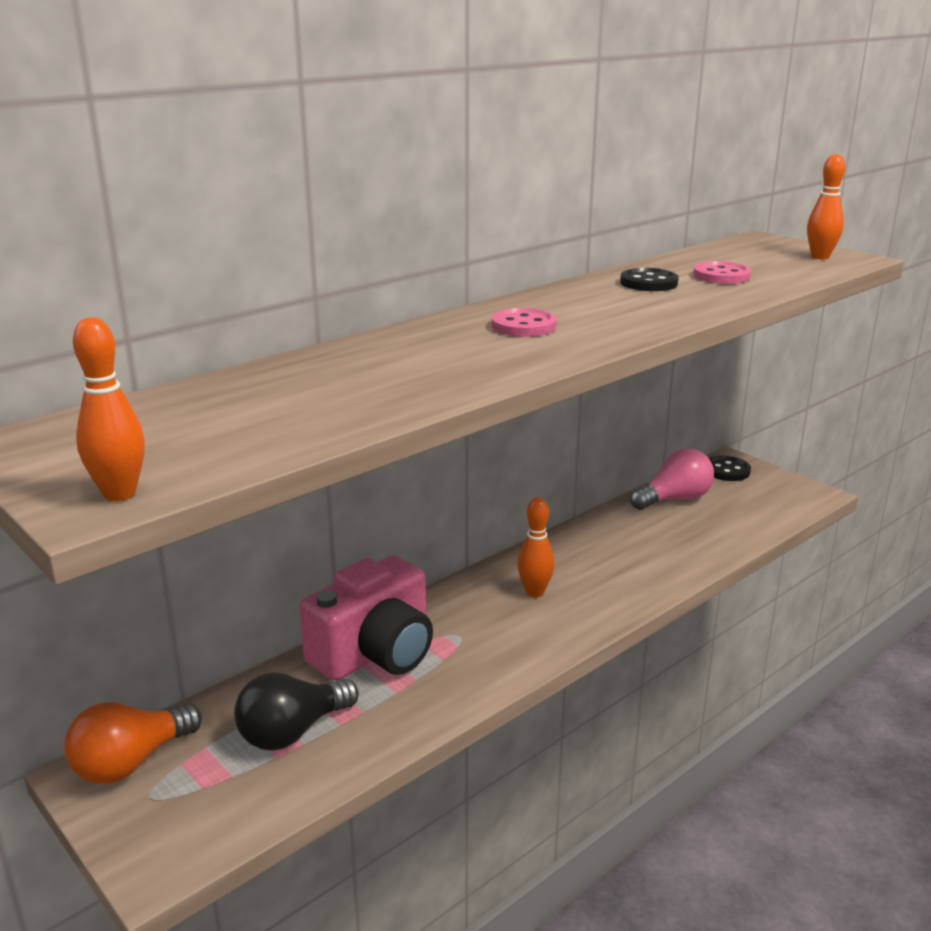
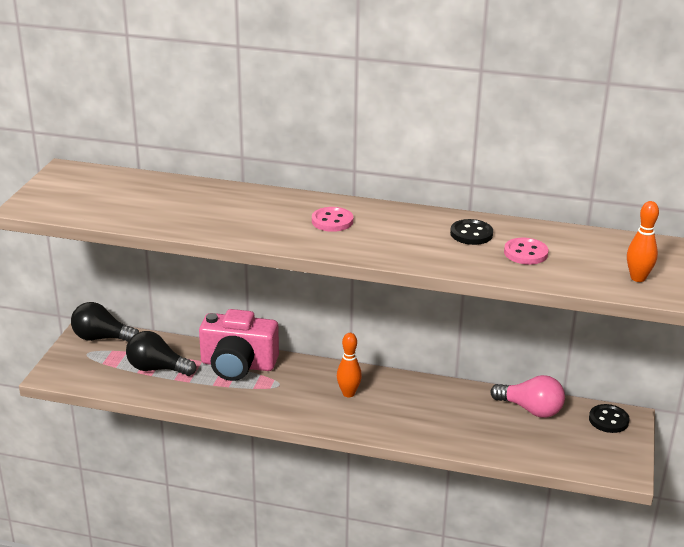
camera: 55 degrees right, 5 degrees up
orange light bulb [64,702,202,784] -> black light bulb [71,302,139,342]
orange bowling pin [73,317,145,501] -> none

